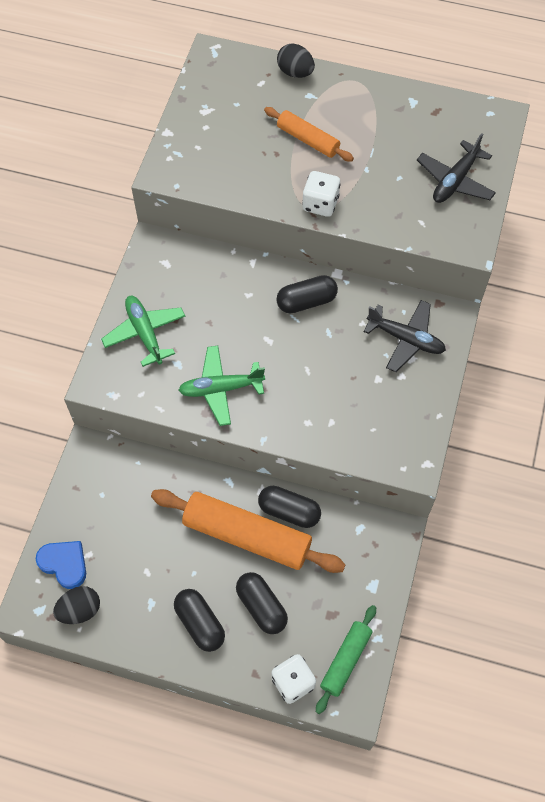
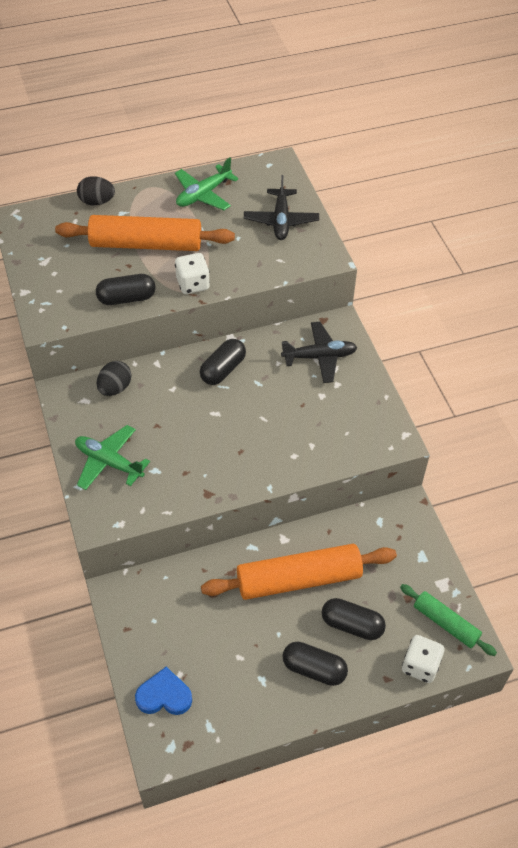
camera: 35 degrees left, 10 degrees down
black egg [53,586,100,624] -> black egg moved to [97,361,131,396]
green plane [178,346,265,426] -> green plane moved to [175,158,239,210]
black capsule [258,486,321,528] -> black capsule moved to [96,274,155,305]
orange rolling pin [264,107,354,162] -> orange rolling pin [55,215,235,251], size x1.79
green rolling pin [316,605,376,714] -> green rolling pin turned 45 degrees counterclockwise [400,584,497,656]

